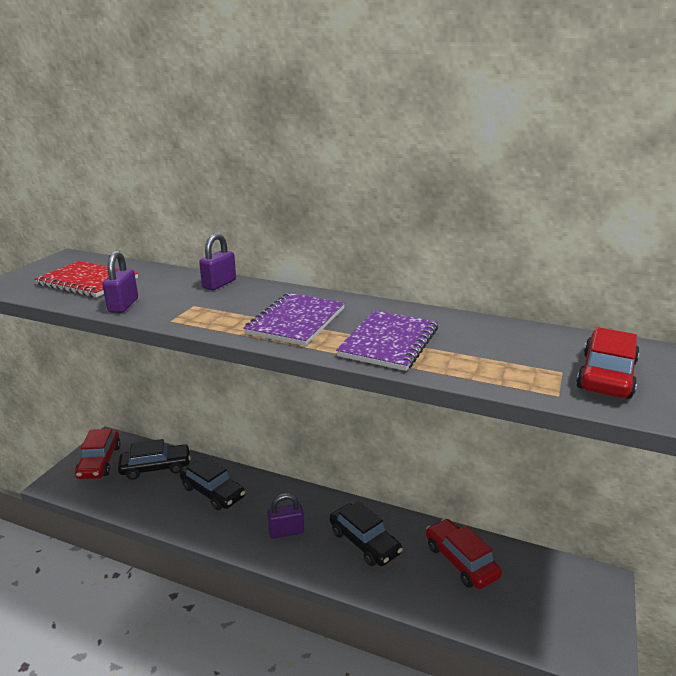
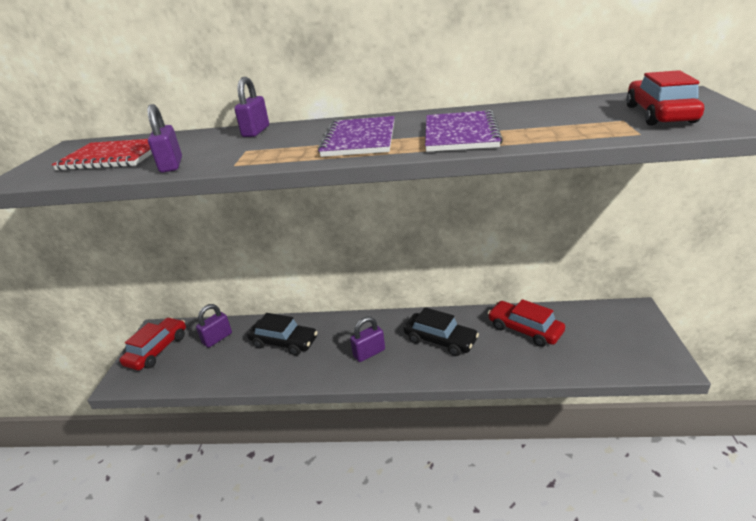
camera: 15 degrees left, 5 degrees up
red car [75,429,120,479] -> red car turned 135 degrees counterclockwise [119,317,186,370]
black car [118,439,191,480] -> purple padlock [196,304,232,348]

